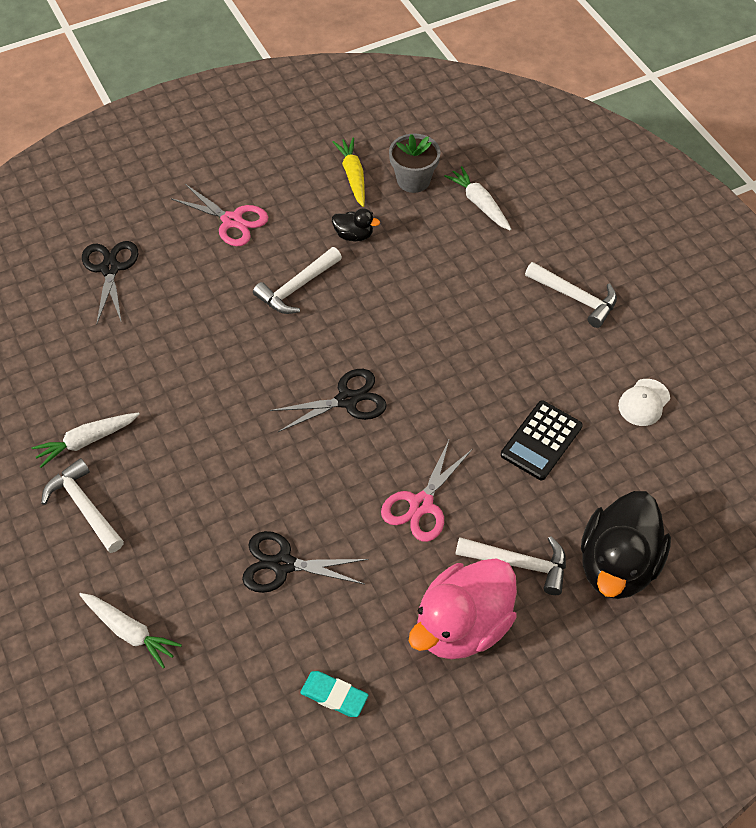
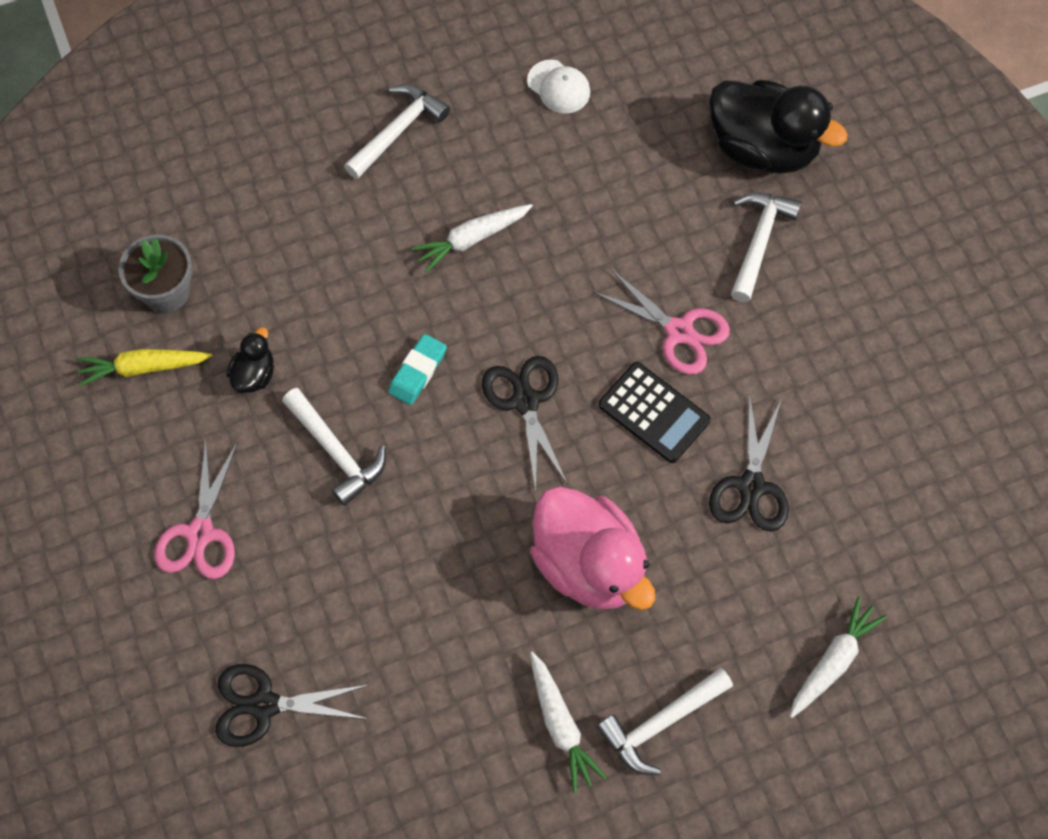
camera: 85 degrees left, 10 degrees up
pink scissors [171,184,268,246] -> pink scissors turned 150 degrees clockwise [154,439,238,579]
turquoise eraser [300,671,368,717] -> turquoise eraser moved to [388,334,447,405]
pink duck [409,558,517,659] -> pink duck moved to [530,486,655,610]
white carrot [444,166,511,231] -> white carrot moved to [411,204,533,273]
black calculator [501,400,583,480] -> black calculator moved to [598,362,711,463]

